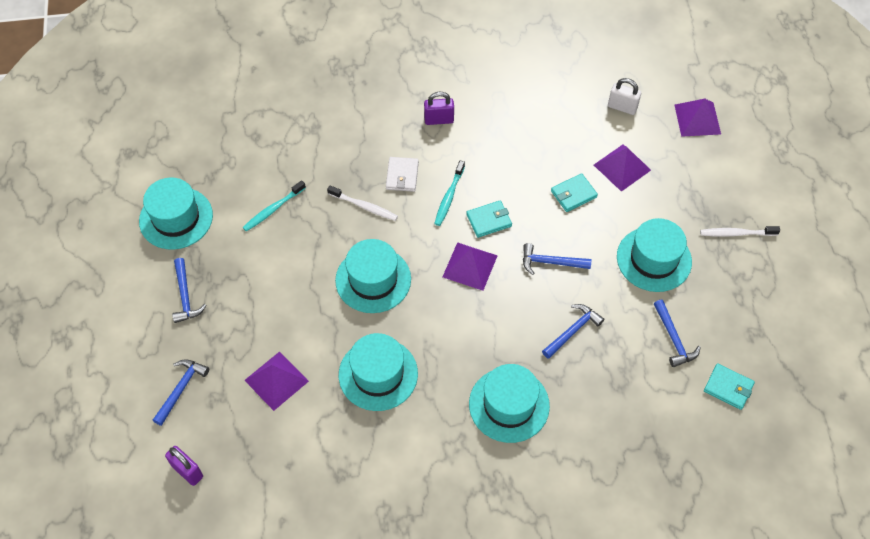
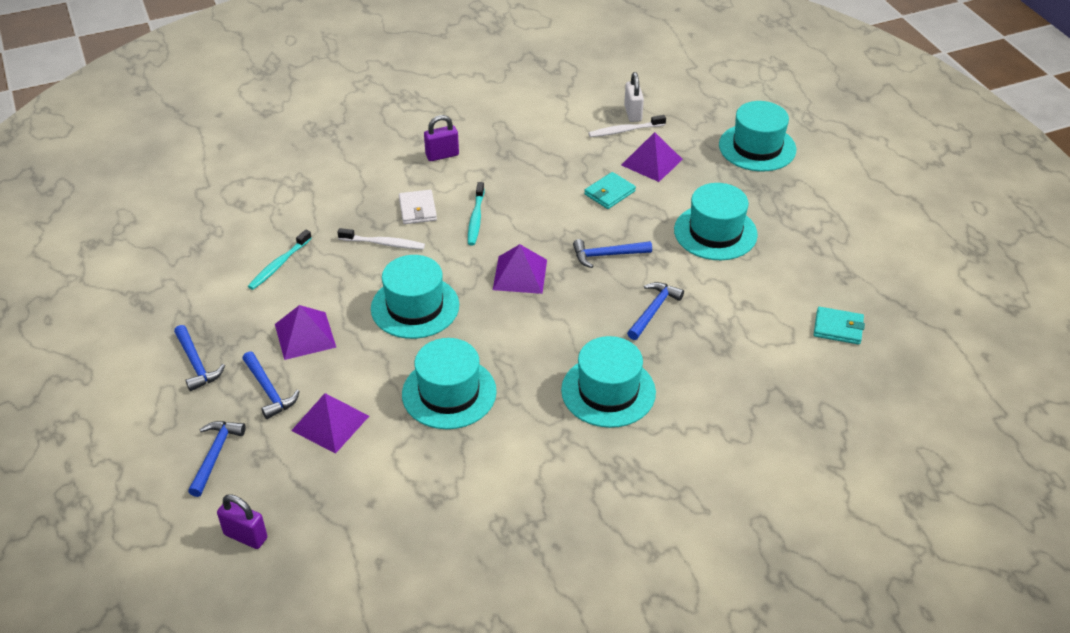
camera: 15 degrees left, 15 degrees down
turquoise hat [139,178,213,250] -> turquoise hat moved to [719,101,796,171]
turquoise wallet [466,200,512,238] -> none
white padlock [608,78,641,115] -> white padlock turned 75 degrees clockwise [624,72,644,122]
blue hammer [654,300,701,367] -> blue hammer moved to [242,351,300,419]
purple pyramid [675,99,721,137] -> purple pyramid moved to [275,305,336,360]
white toothbrush [700,226,780,237] -> white toothbrush moved to [589,115,666,137]

